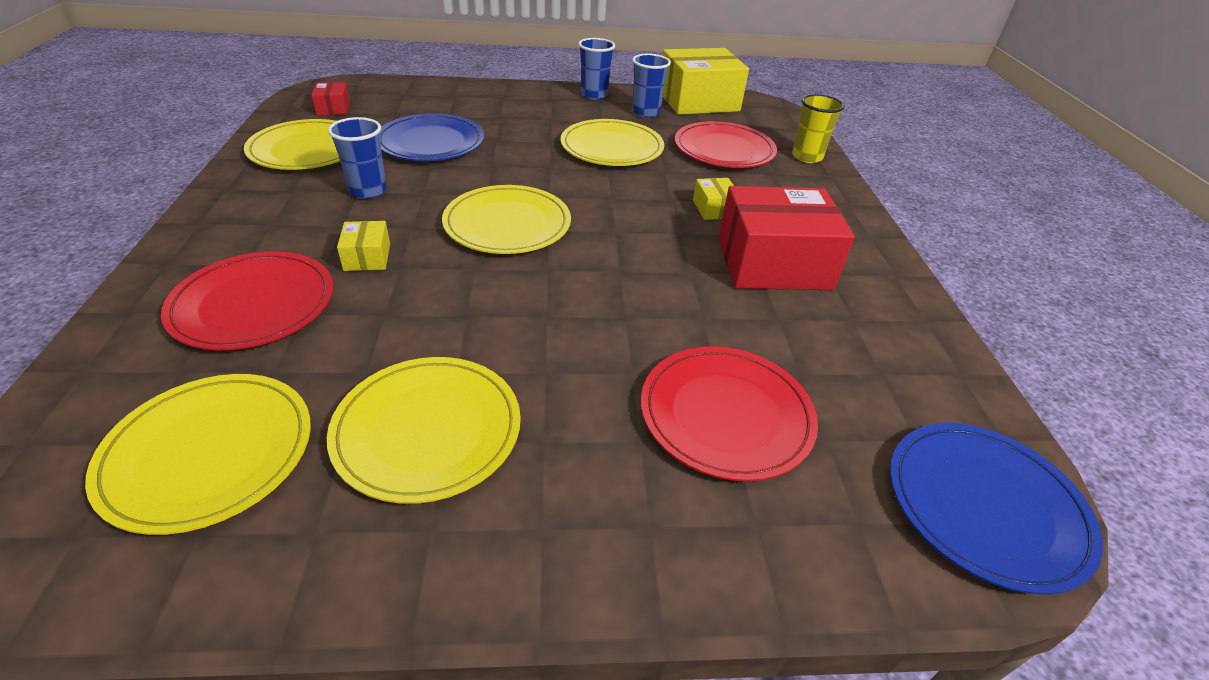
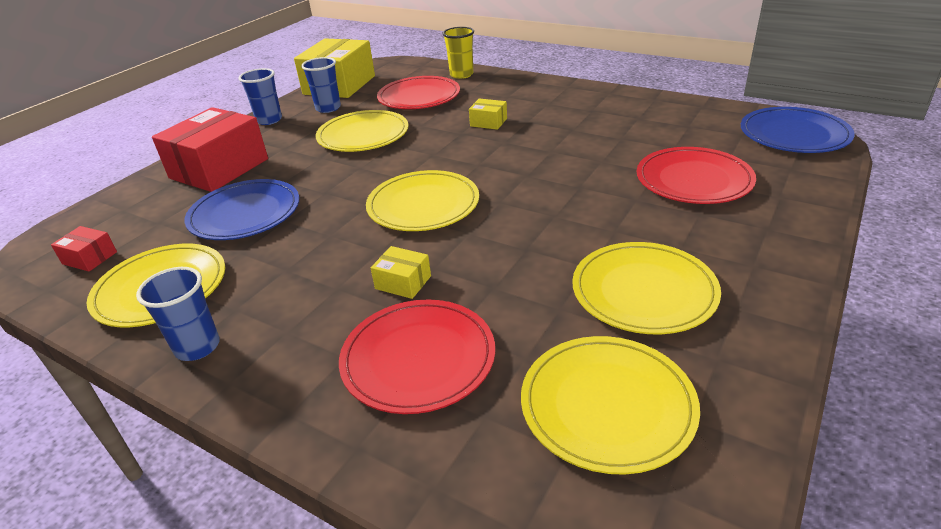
camera: 50 degrees left, 5 degrees down
blue cup [328,117,387,199] -> blue cup moved to [136,267,220,361]
red box [718,186,855,290] -> red box moved to [152,107,268,192]

